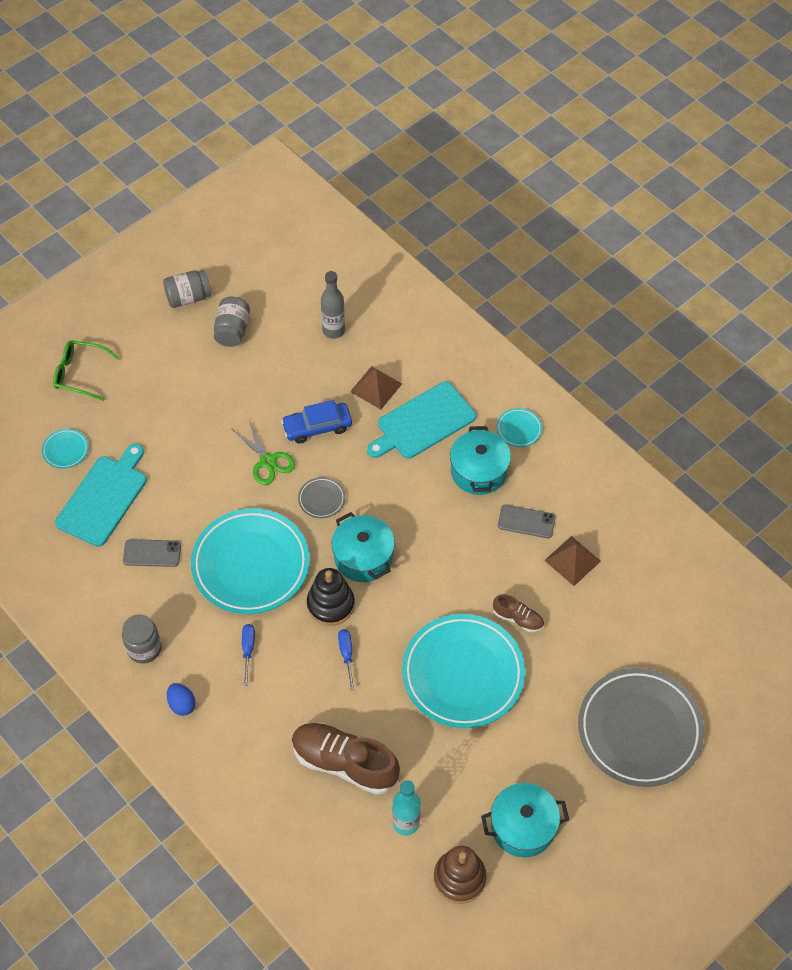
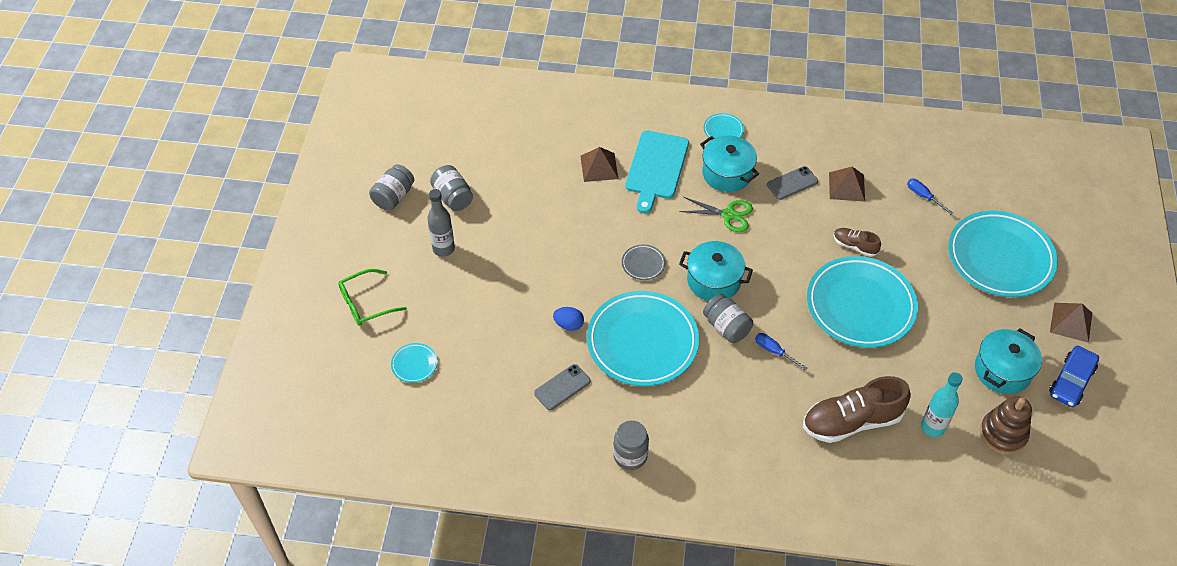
camera: 40 degrees left, 5 degrees down
turquoise cutting board [55,444,147,547] -> none
blue egg [167,683,196,716] -> blue egg moved to [553,307,584,331]
green scissors [232,421,295,485] -> green scissors moved to [679,197,753,232]
blue screwdriver [242,624,255,686] -> blue screwdriver moved to [907,179,953,214]
blue car [281,400,352,444] -> blue car moved to [1049,346,1099,407]
black stacking toy [307,568,355,626] -> grey jar [703,294,753,343]
grey bottle [321,271,345,339] -> grey bottle moved to [427,189,455,257]
brown shoe [493,594,544,632] -> brown shoe turned 135 degrees counterclockwise [834,228,881,257]
grey plate [578,668,704,787] -> turquoise plate [948,211,1058,297]
none -> brown pyramid [1050,303,1092,343]

